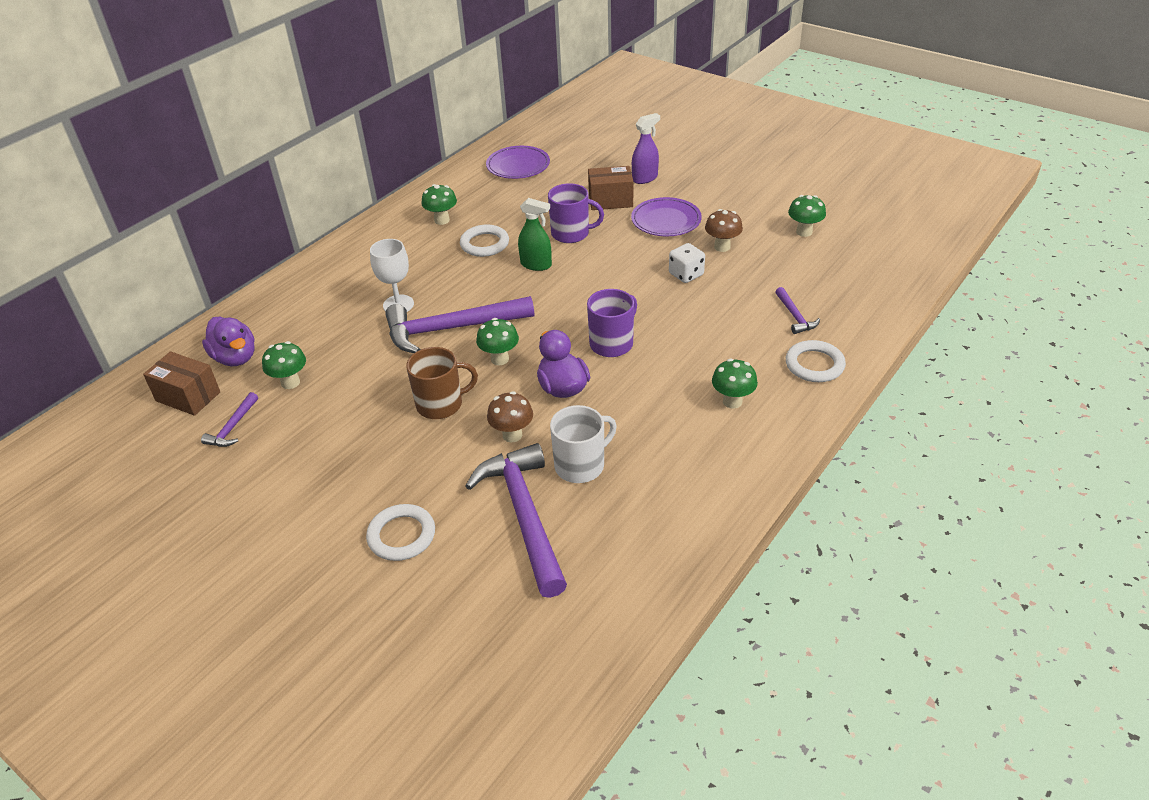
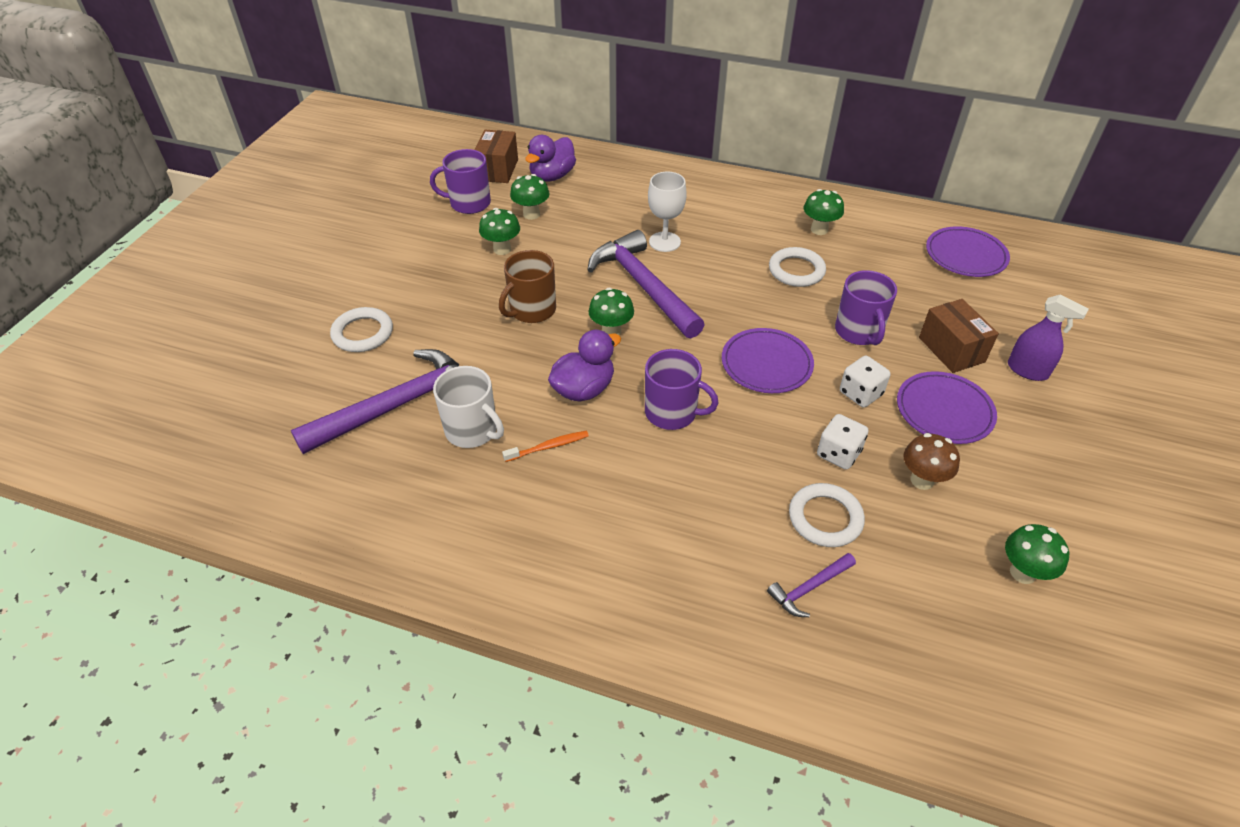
camera: 70 degrees right, 5 degrees up
purple hammer [201,392,258,447] -> purple mug [430,149,491,214]
brown mug [406,347,478,419] -> brown mug turned 75 degrees clockwise [499,250,556,323]
brown mushroom [487,391,533,443] -> none
green spray bottle [518,198,552,271] -> none
green mushroom [712,359,758,409] -> green mushroom moved to [479,208,520,255]
white ring [786,340,846,382] -> white ring moved to [789,483,865,547]
none -> orange toothbrush [502,431,589,462]
none -> purple plate [722,328,814,393]
none -> white dice [840,356,891,408]

